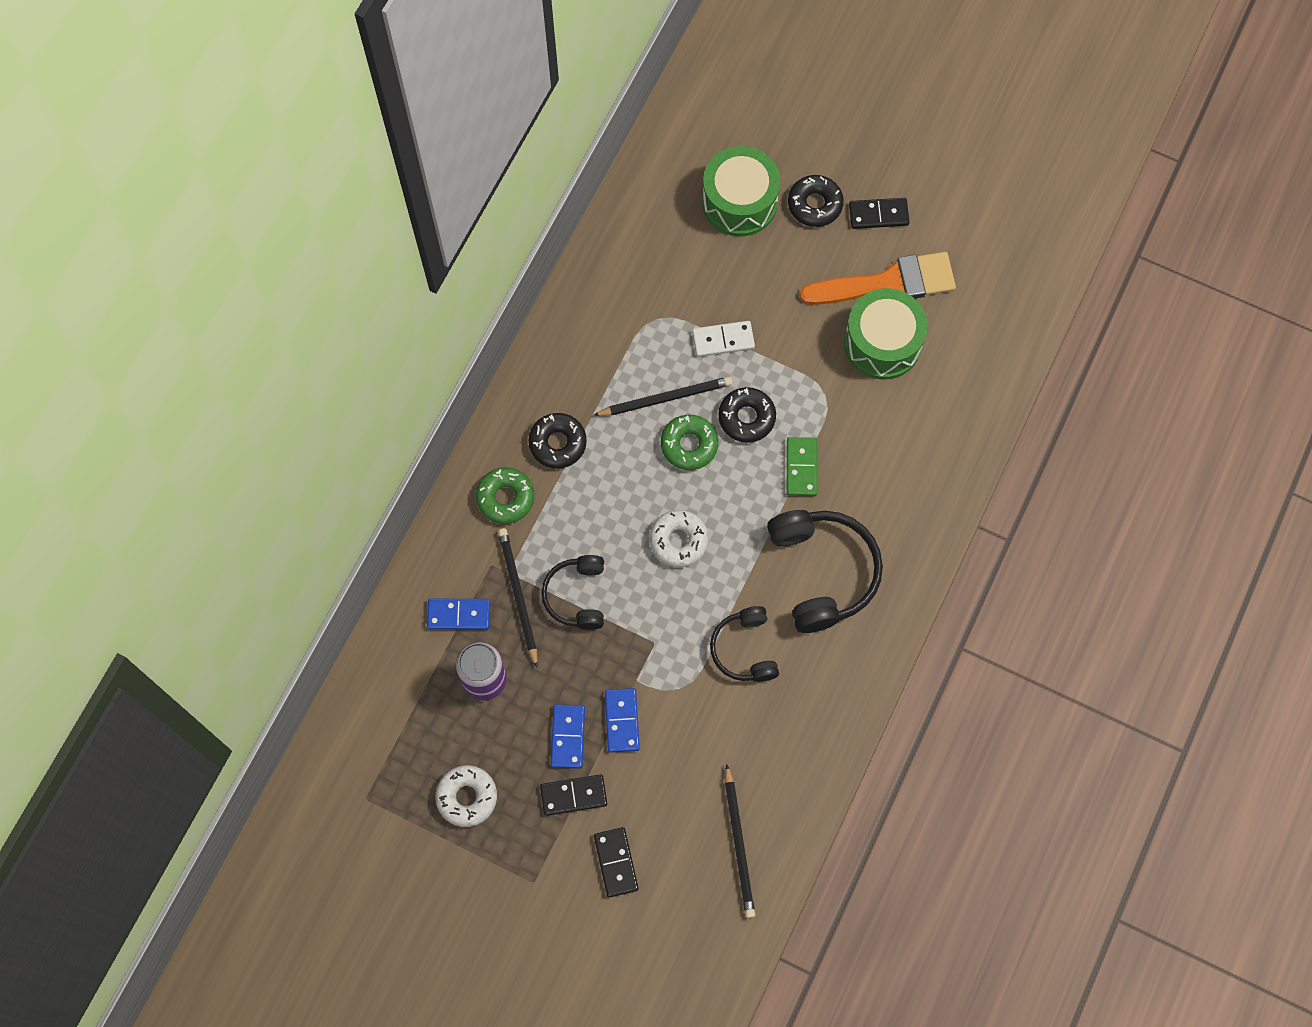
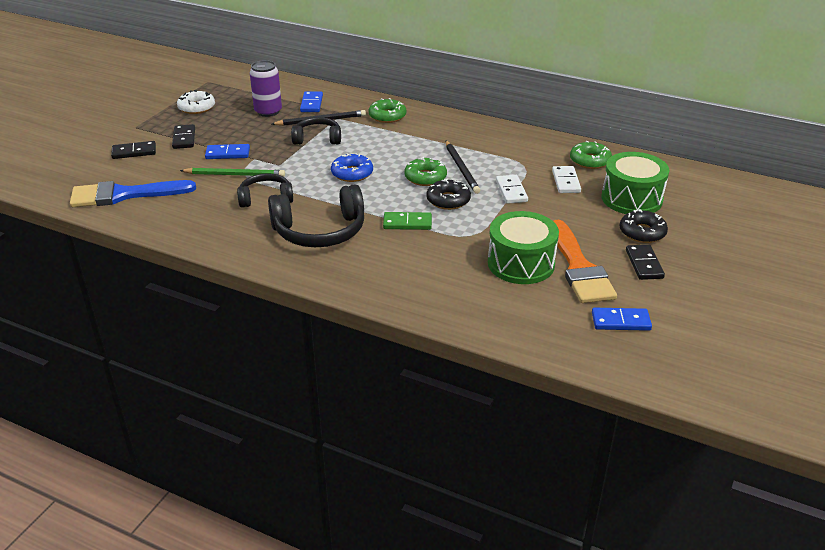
camera: 90 degrees right, 35 degrees down
black donut [528,413,587,469] -> none
blue domino [551,704,585,769] -> blue domino moved to [592,308,652,331]
white donut [650,510,709,567] -> blue donut [331,153,373,182]
black pencil [725,764,755,918] -> blue brush [70,180,196,207]
none -> green pencil [180,168,285,177]
none -> white domino [552,166,581,193]
none -> green donut [570,141,612,169]

